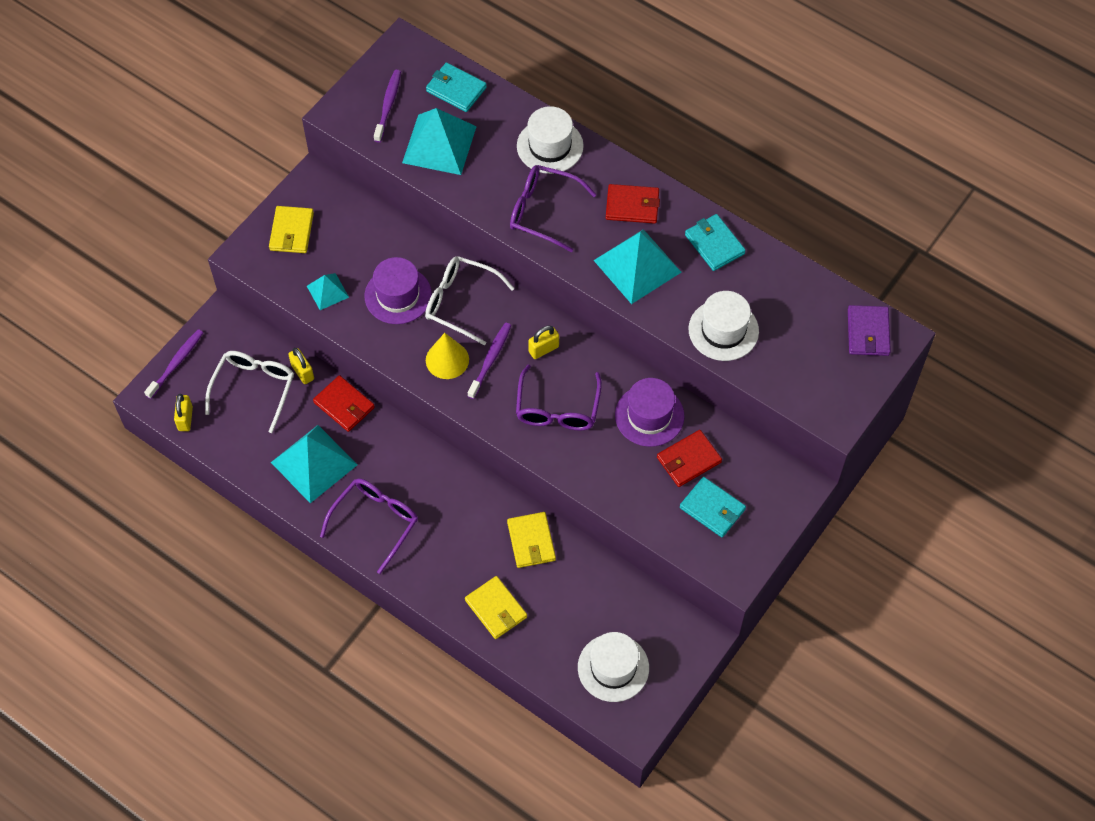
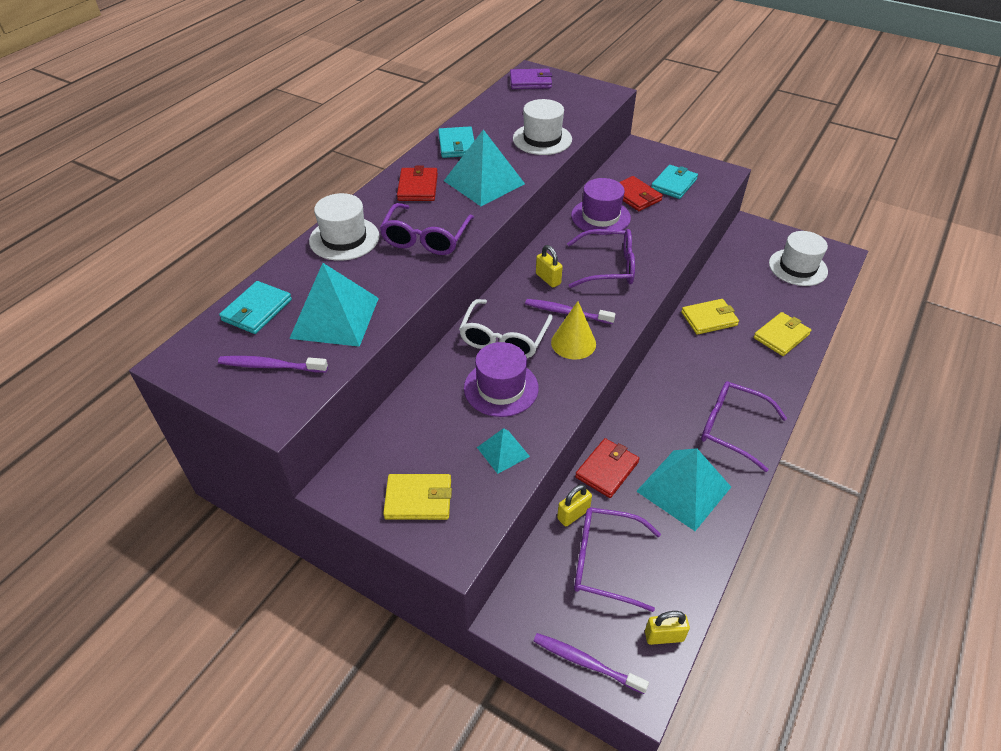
camera: 95 degrees left, 15 degrees down
white glasses [205,351,294,433] -> purple glasses [574,507,661,612]
turquoise wallet [685,214,746,271] -> turquoise wallet turned 60 degrees counterclockwise [438,126,474,158]

